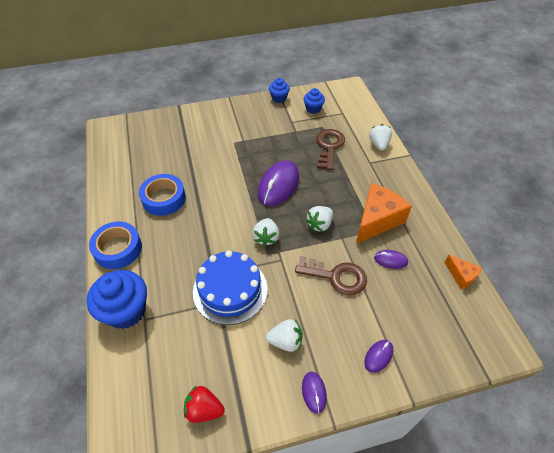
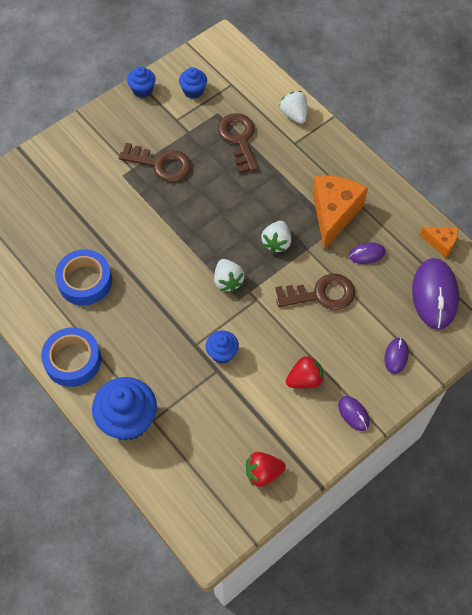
camera: 25 degrees left, 10 degrees up
blue cake [193,250,268,325] -> blue cupcake [206,330,239,364]
purple mouse [258,160,299,206] -> purple mouse moved to [412,258,459,329]
white strawberry [266,319,303,352] -> red strawberry [286,355,324,388]
none -> brown key [119,143,191,182]

